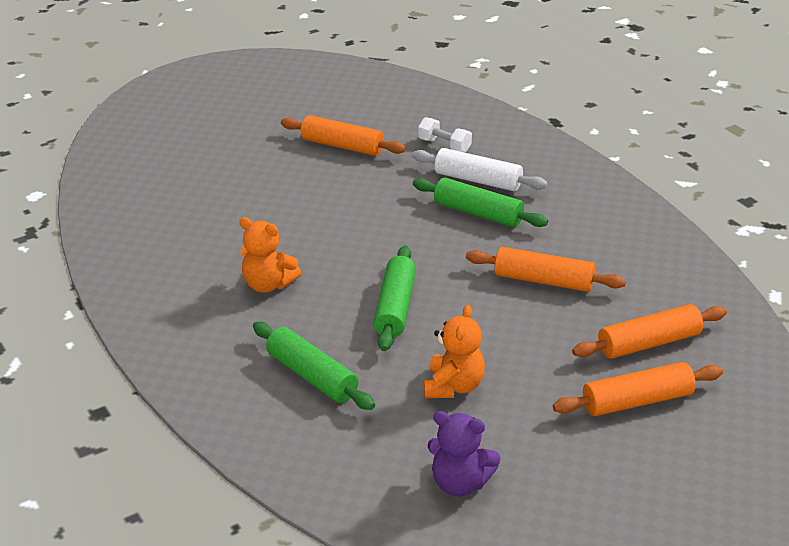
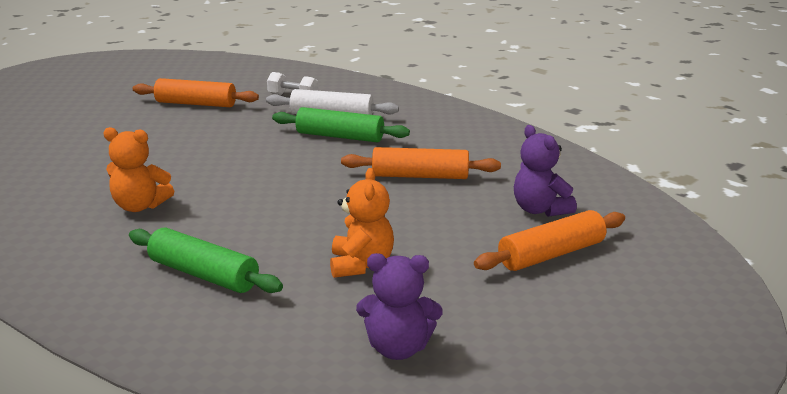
camera: 15 degrees left, 10 degrees down
green rolling pin [373,246,416,351] -> none
orange rolling pin [572,304,727,359] -> purple teddy bear [514,125,577,217]

